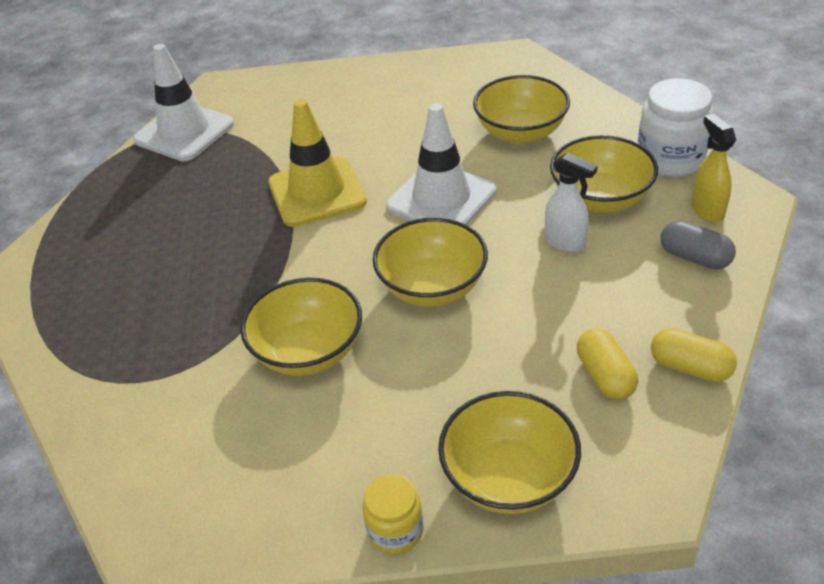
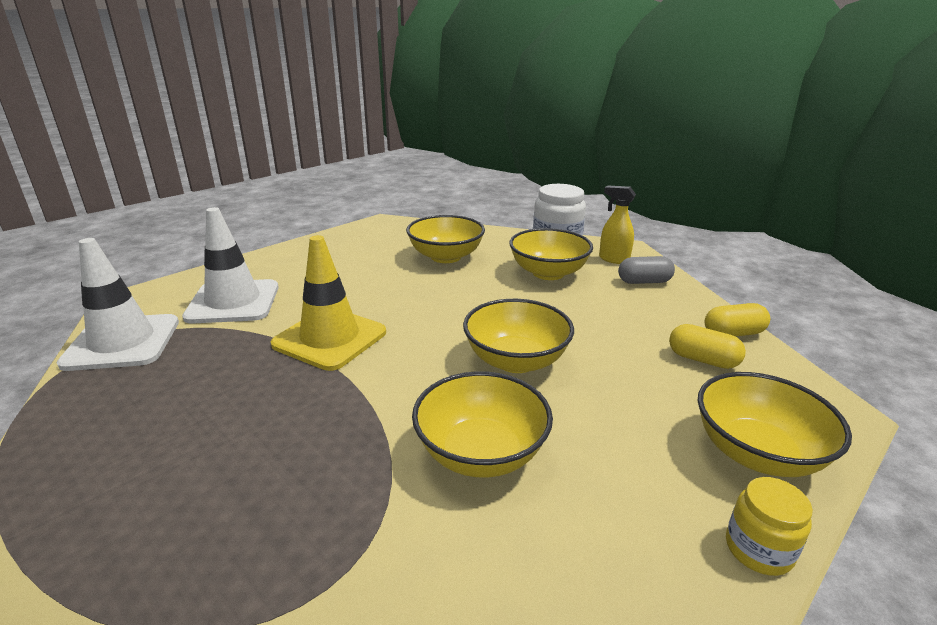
camera: 45 degrees left, 15 degrees down
white traffic cone [386,103,497,225] -> white traffic cone moved to [182,207,278,324]
white spray bottle [545,152,597,252] -> none

